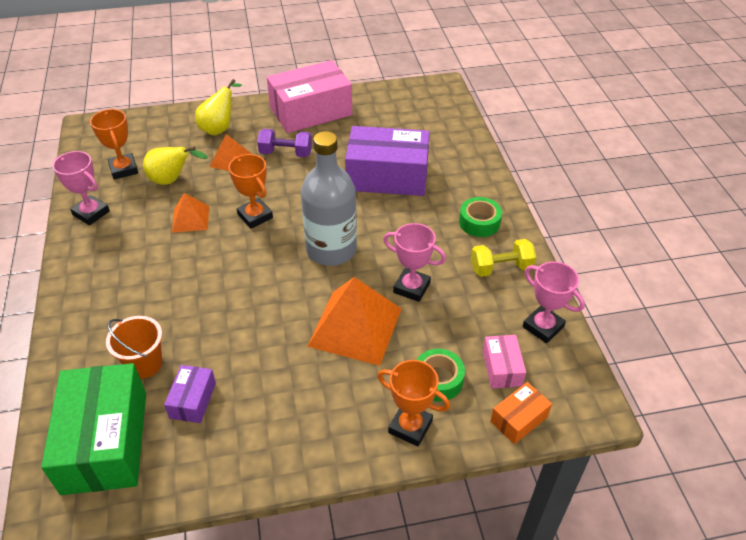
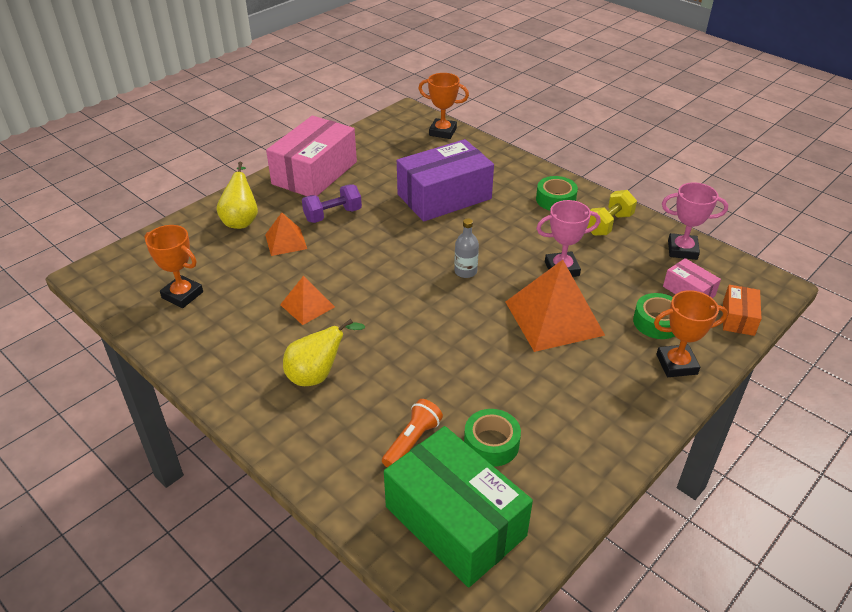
camera: 35 degrees left, 5 degrees down
pink trophy [53,151,110,225] -> none
orange bucket [106,316,162,379] -> orange flashlight [382,399,443,467]
yellow pear [143,147,208,185] -> yellow pear moved to [283,319,365,386]
purple box [164,365,216,423] -> green tape [464,409,521,467]
orange trophy [229,154,273,229] -> orange trophy moved to [418,73,469,139]
grey bottle [301,131,357,266] -> grey bottle [454,218,479,278], size x0.44

